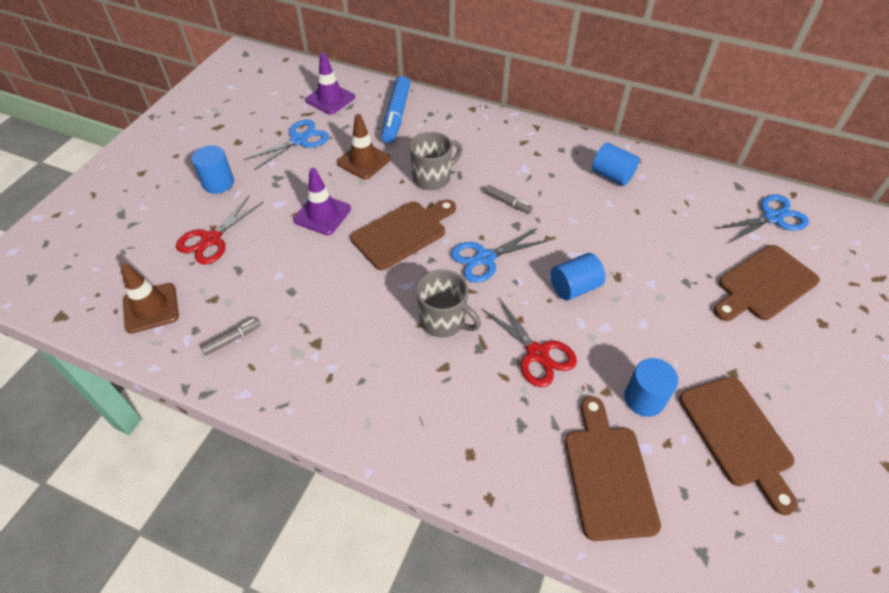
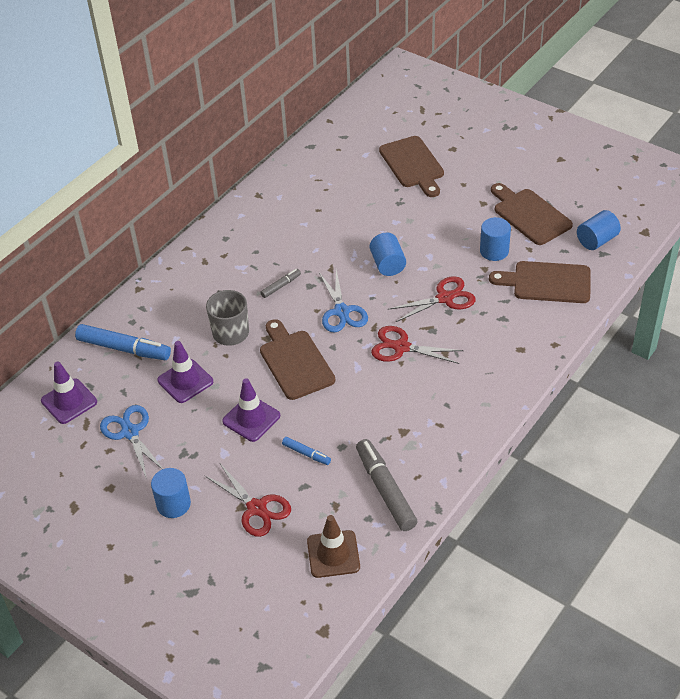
camera: 75 degrees left, 5 degrees down
grey marker [200,318,261,356] -> grey marker [356,439,418,531], size x2.00
brown traffic cone [337,114,391,180] -> purple traffic cone [157,341,213,403]
grey mug [416,270,481,338] -> red scissors [371,326,464,364]
blue cylinder [592,142,640,186] -> blue cylinder moved to [577,210,621,250]
brown cutting board [679,376,798,515] -> brown cutting board turned 120 degrees counterclockwise [491,183,573,245]
blue scissors [716,194,809,243] -> none
none -> blue marker [282,437,331,465]

